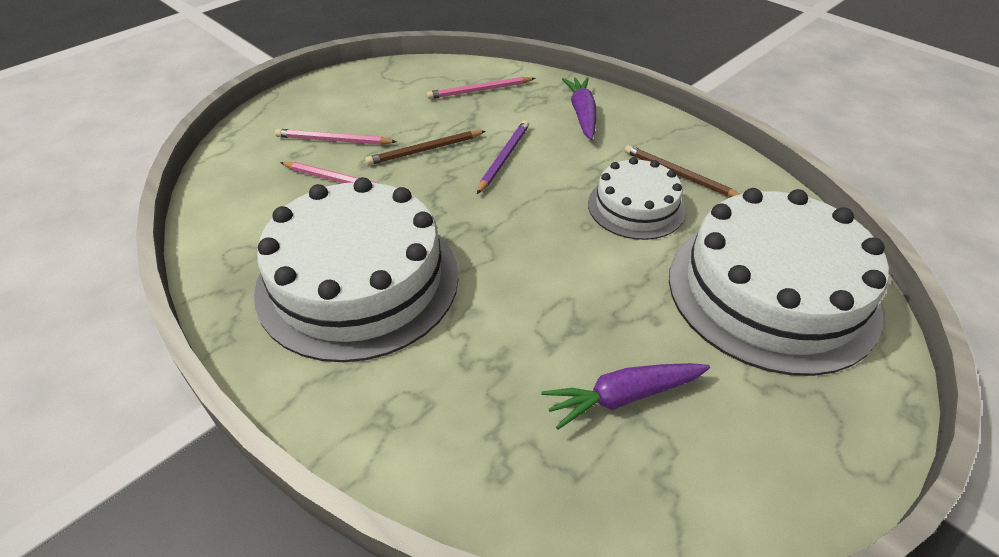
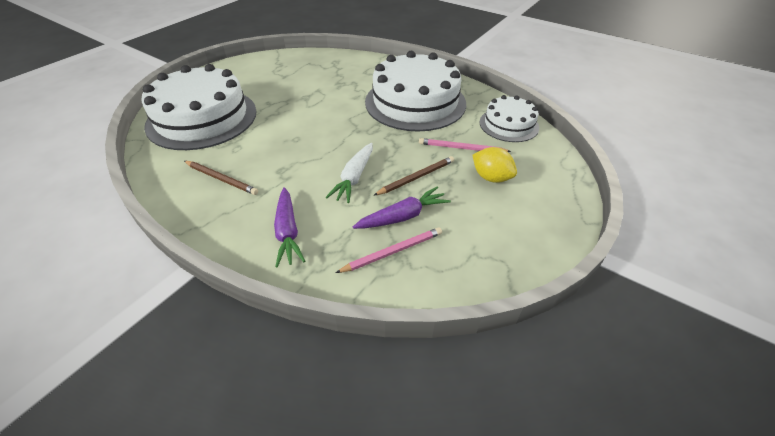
camera: 170 degrees right, 0 degrees up
pink pencil [275,129,397,145] -> yellow lemon [472,147,517,183]
purple pencil [477,120,529,194] -> white carrot [326,143,373,203]
purple carrot [541,363,710,430] -> purple carrot moved to [353,186,451,229]
white cake [588,157,686,240] -> white cake moved to [479,95,539,142]

